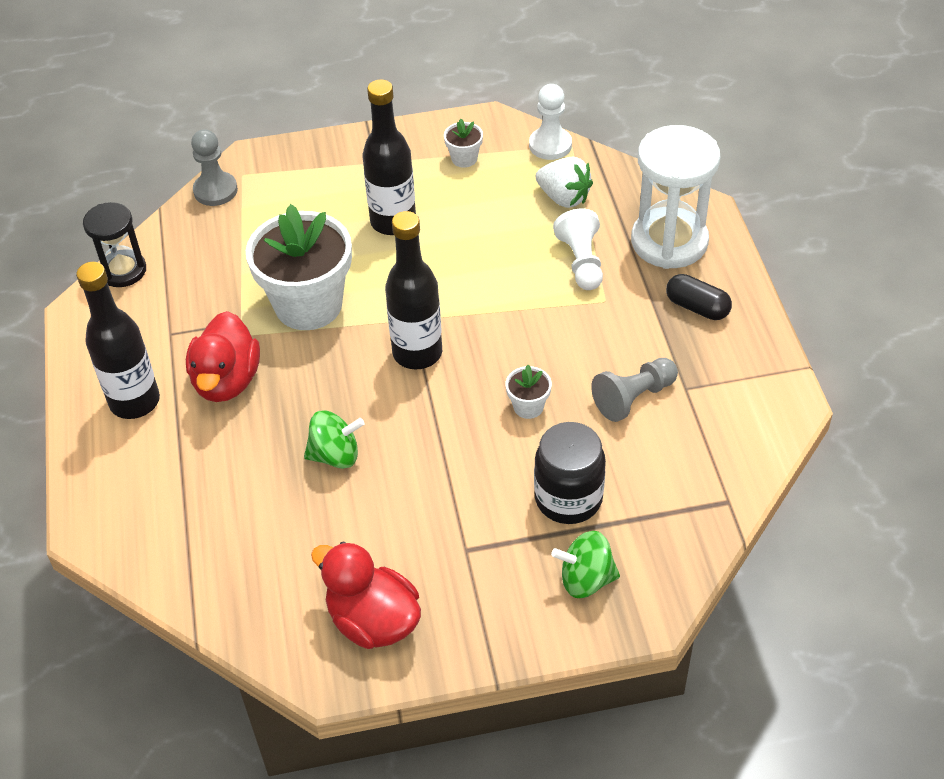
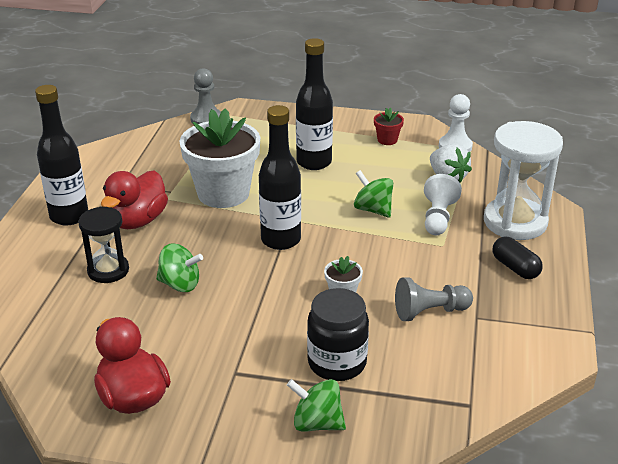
camera: 20 degrees right, 15 degrees down
black hourglass [83,202,146,287] -> black hourglass moved to [78,206,129,283]
white flower pot [444,119,483,168] -> red flower pot [374,108,404,145]
none -> green spinning top [354,170,393,218]

